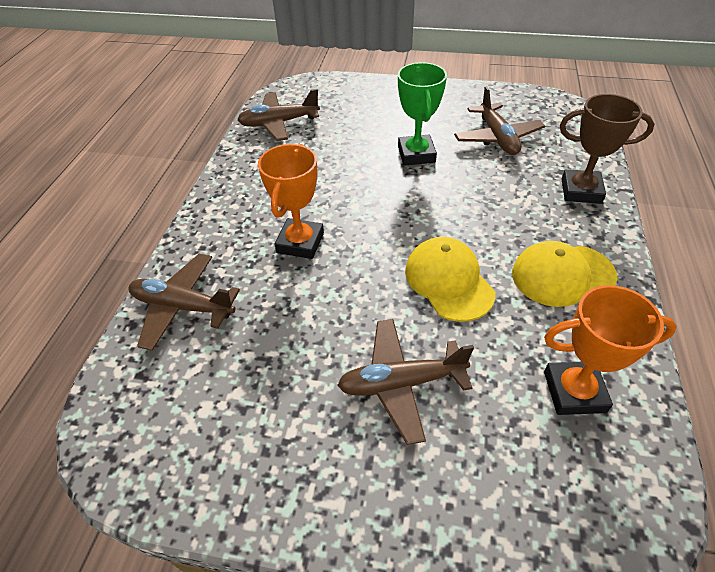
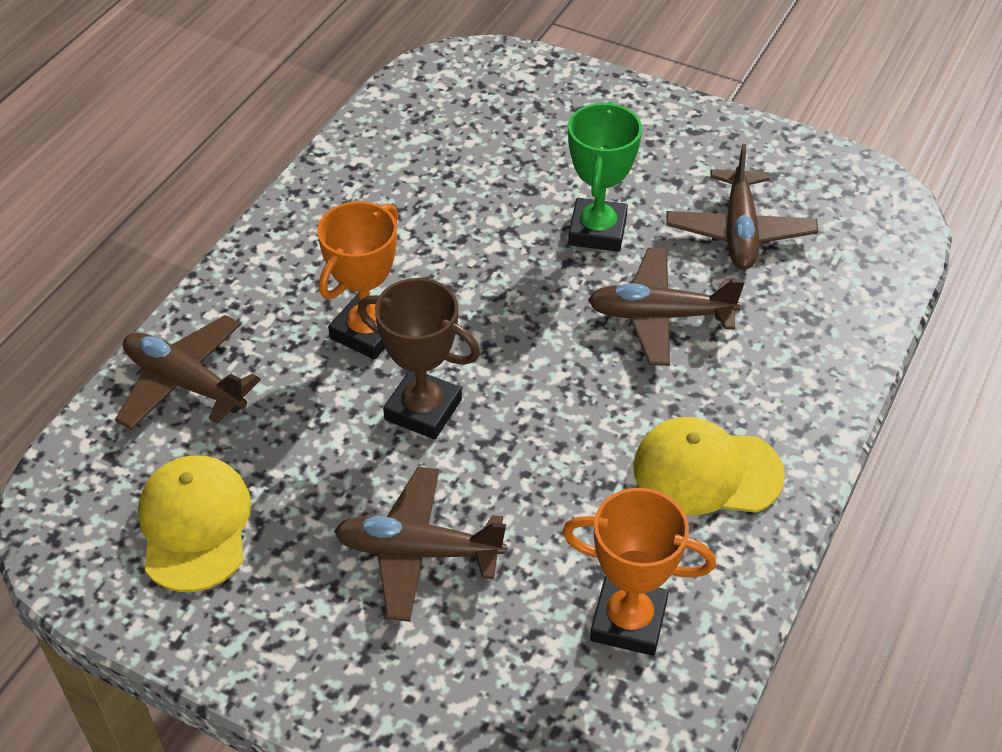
camera: 15 degrees right, 0 degrees up
brown plane [237,89,320,141] -> brown plane moved to [588,248,745,366]
yellow cap [405,237,495,322] -> yellow cap moved to [138,455,251,592]
brown trophy [560,94,654,204] -> brown trophy moved to [358,278,480,440]

